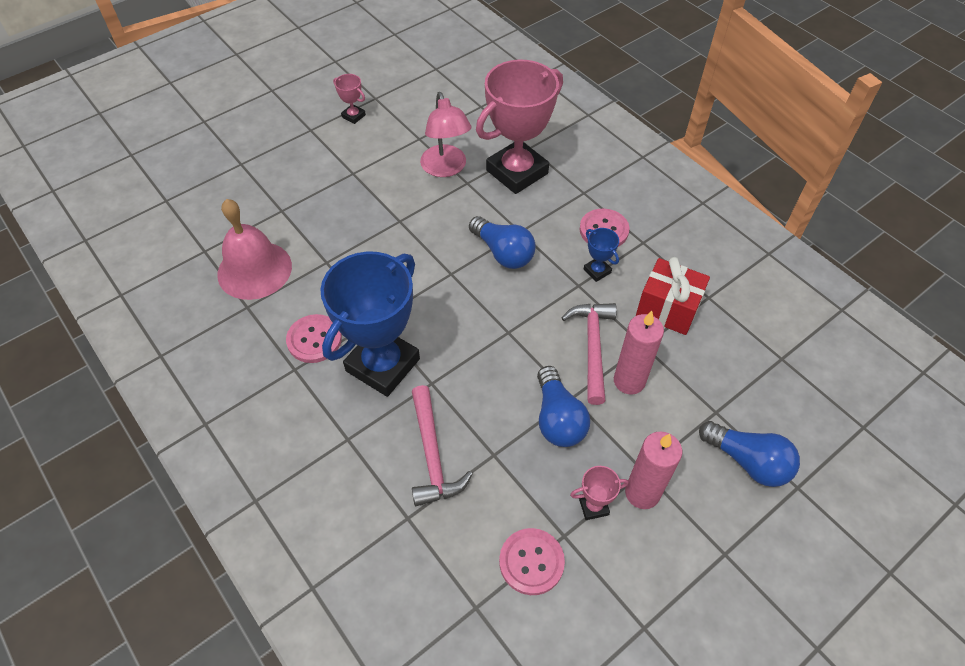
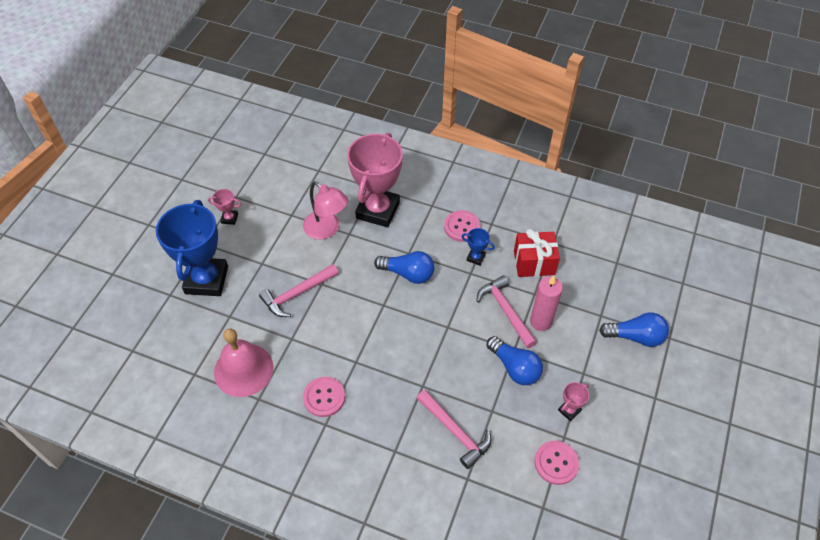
camera: 30 degrees left, 0 degrees up
blue trophy [320,252,420,397] -> blue trophy moved to [156,200,228,296]
pink candle [625,431,682,509] -> none
none -> pink hammer [259,264,339,317]

